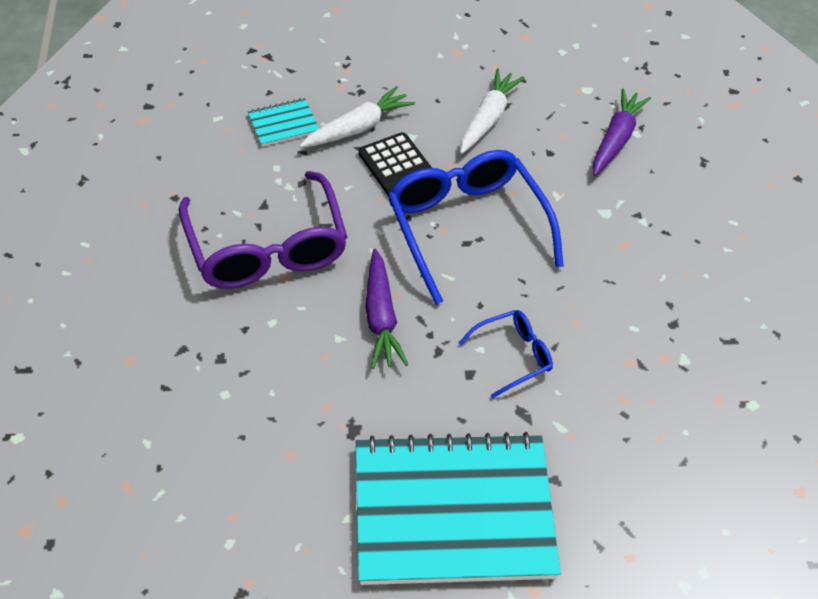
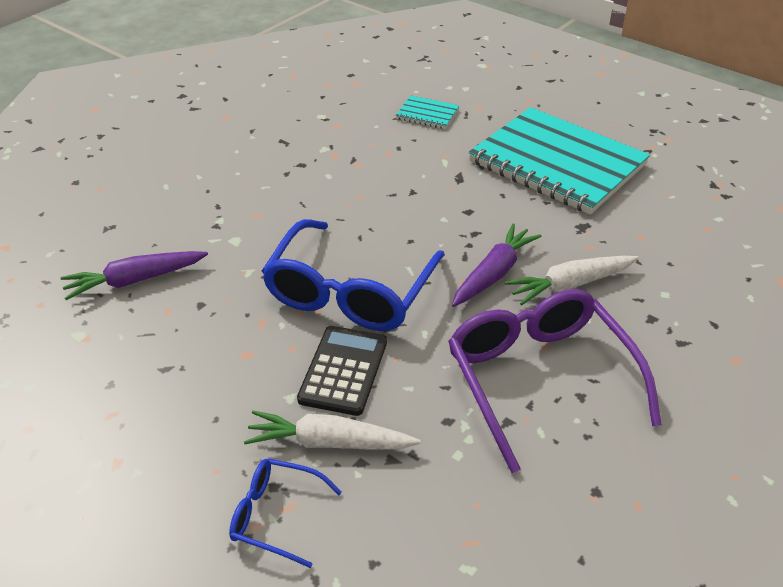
camera: 135 degrees left, 10 degrees down
purple glasses [179,171,347,289] -> purple glasses turned 45 degrees counterclockwise [448,289,662,473]
turquoise notebook [248,98,319,146] -> turquoise notebook moved to [395,96,459,129]
blue glasses [458,310,553,398] -> blue glasses moved to [229,458,342,568]
white carrot [460,69,525,154] -> white carrot moved to [505,256,639,305]

